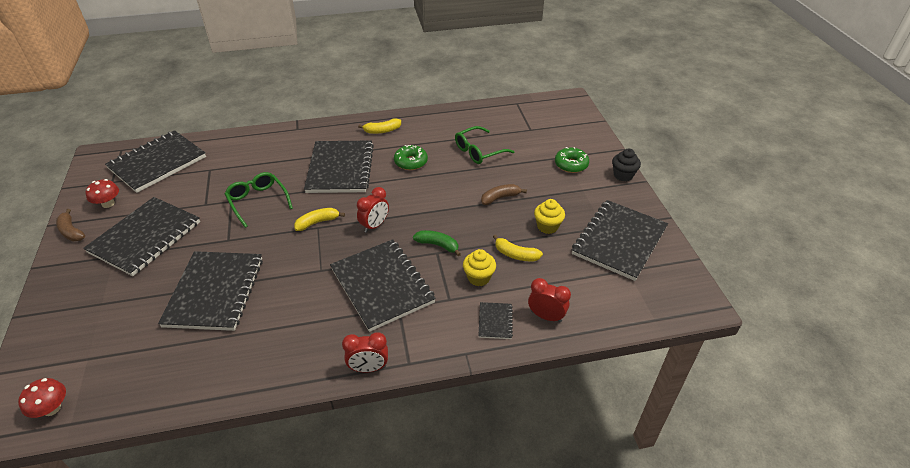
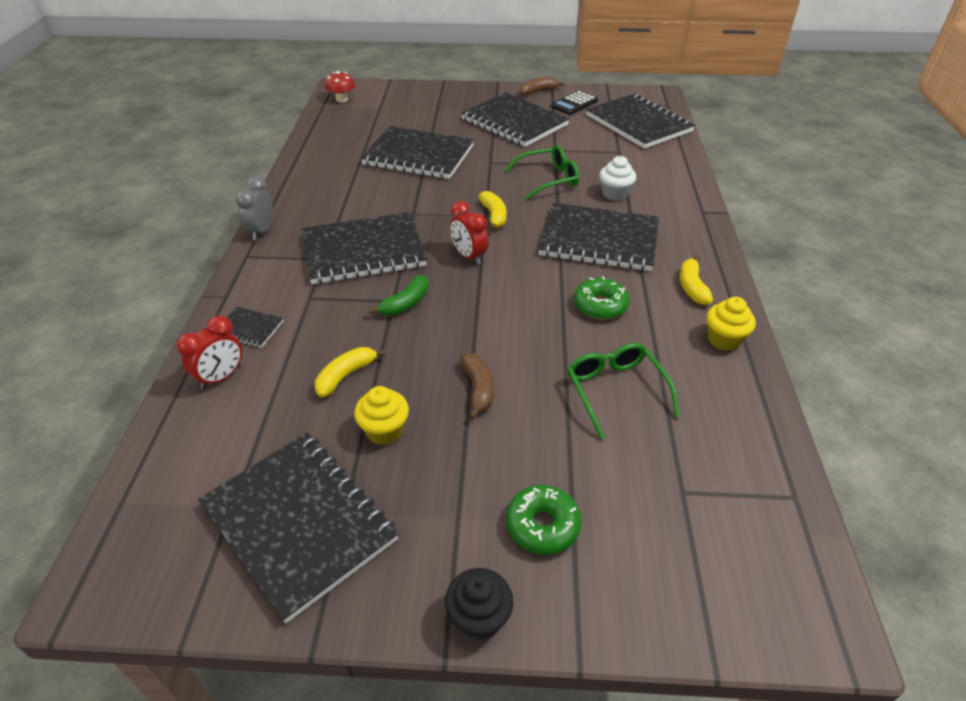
camera: 105 degrees right, 0 degrees up
red mushroom [85,179,119,208] -> black calculator [551,91,598,115]
red clock [342,332,388,373] -> grey clock [235,176,273,240]
yellow cupcake [463,249,496,286] -> yellow cupcake moved to [707,297,756,351]
none -> white cupcake [599,156,636,201]

